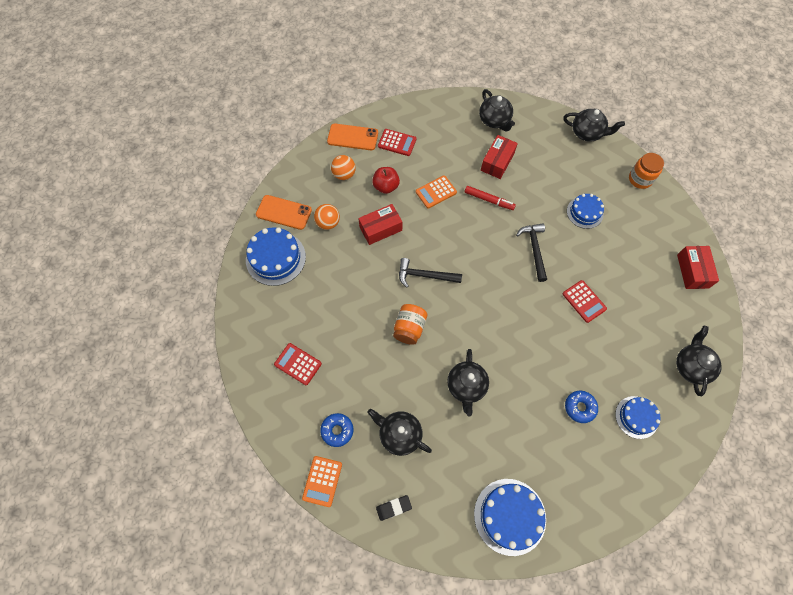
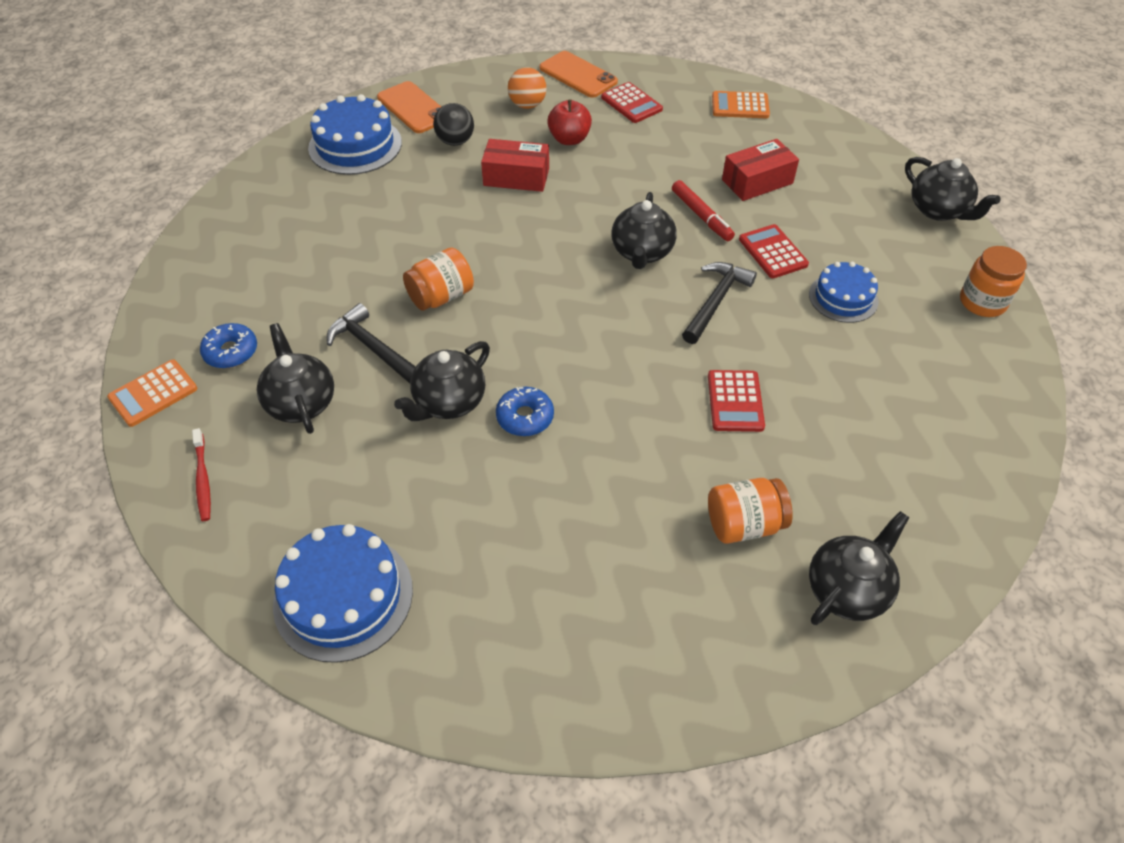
camera: 35 degrees right, 15 degrees down
red calculator [274,343,322,385] -> red calculator moved to [739,224,809,278]
orange ball [314,204,340,230] -> black ball [433,103,474,146]
black eraser [376,495,412,521] -> red toothbrush [192,428,211,521]
black hammer [399,258,462,287] -> black hammer moved to [327,303,416,383]
orange calculator [416,175,457,208] -> orange calculator moved to [712,91,770,118]
black teapot [479,89,515,131] -> black teapot moved to [611,192,677,269]
blue donut [565,391,598,423] -> blue donut moved to [496,387,554,436]
blue cake [615,396,661,439] -> none
red box [677,246,719,289] -> none
none -> orange jar [708,478,793,544]

